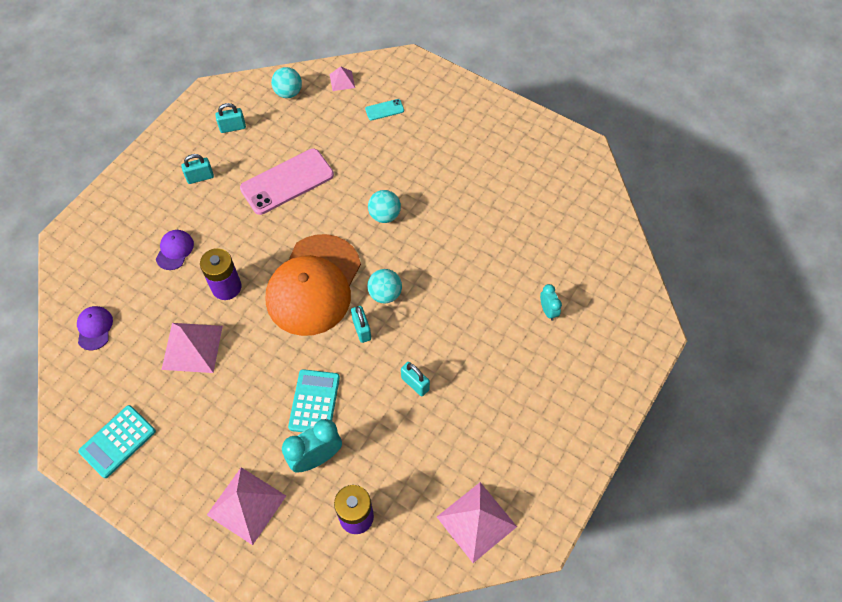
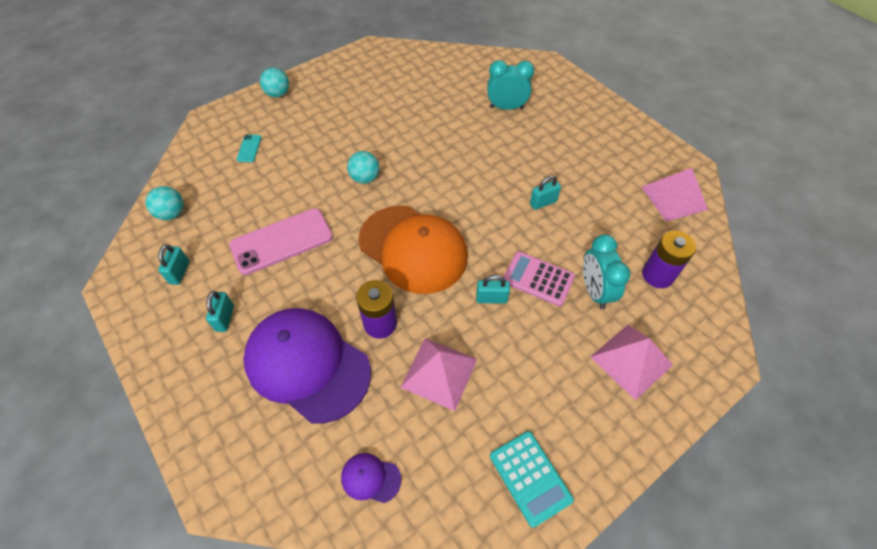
camera: 70 degrees left, 5 degrees down
purple cap [156,230,194,270] -> purple cap [243,308,371,424], size x2.49
pink phone [240,149,334,215] -> pink phone turned 75 degrees clockwise [229,208,333,275]
turquoise calculator [288,369,340,432] -> pink calculator [504,251,575,306]
pink pyramid [330,66,355,91] -> none
turquoise padlock [351,306,371,343] -> turquoise padlock moved to [476,275,510,304]
turquoise ball [367,269,402,303] -> turquoise ball moved to [260,68,289,98]
turquoise clock [540,284,562,321] -> turquoise clock [487,60,534,110], size x1.79

